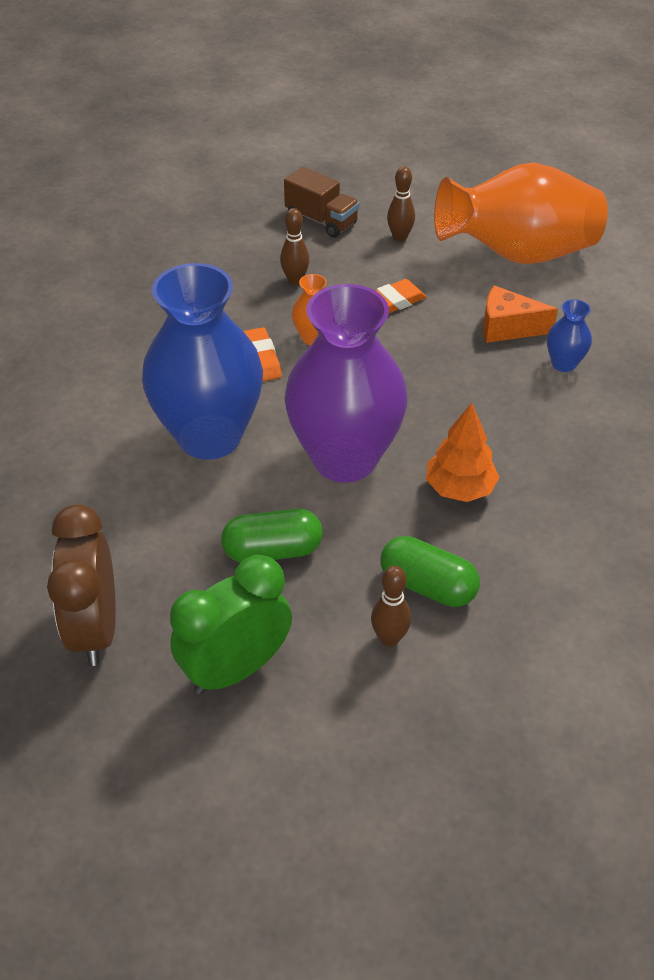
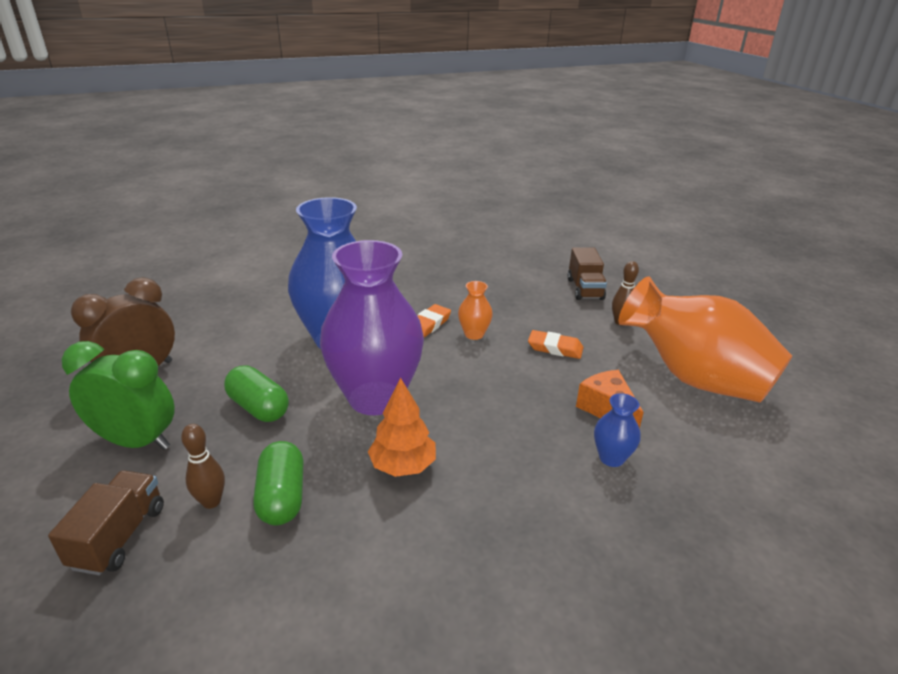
camera: 50 degrees right, 15 degrees down
brown bowling pin [280,208,310,285] -> none
none -> brown truck [48,470,164,575]

